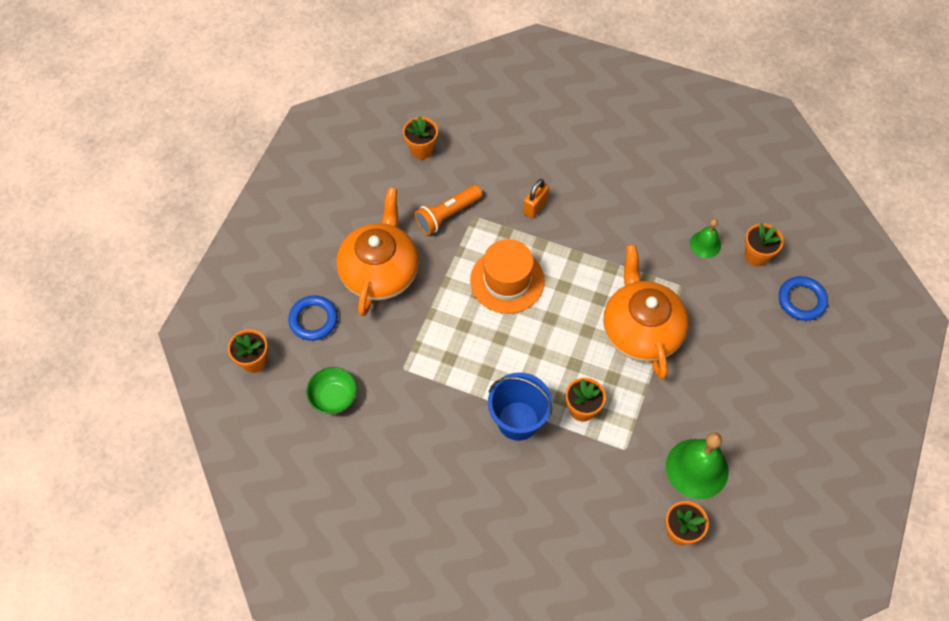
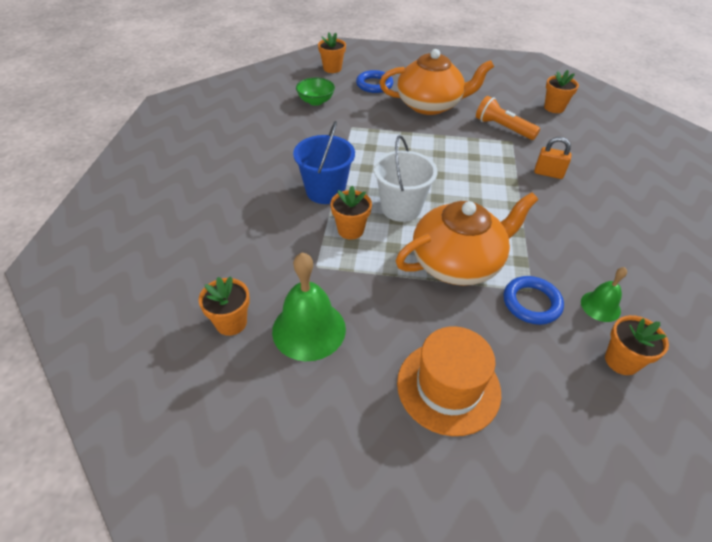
camera: 75 degrees right, 15 degrees down
orange hat [470,239,545,314] -> orange hat moved to [397,326,501,436]
blue ring [779,276,828,321] -> blue ring moved to [504,276,564,325]
none -> white bucket [374,135,438,222]

